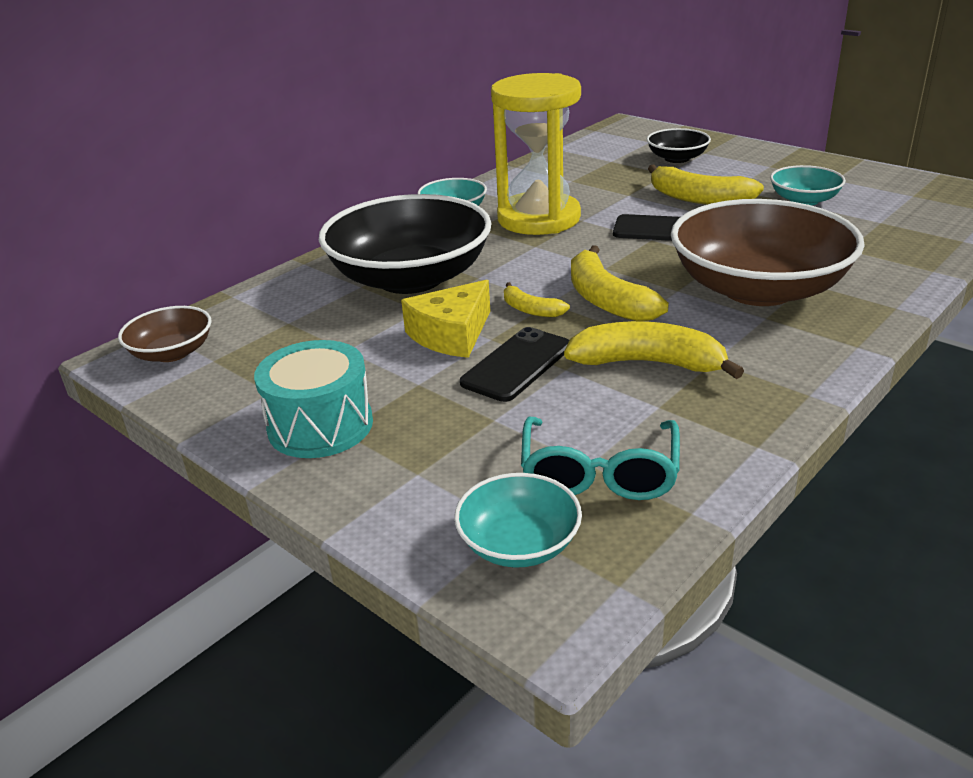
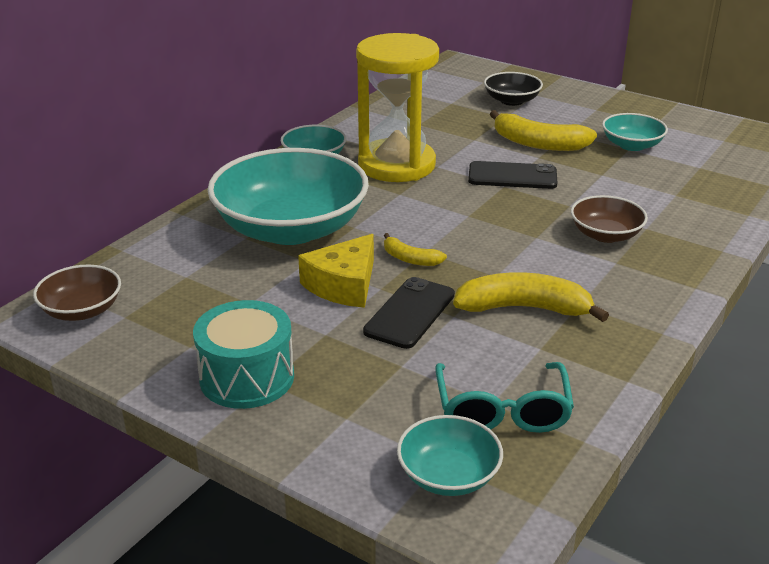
camera: 10 degrees left, 0 degrees up
black bowl [319,194,492,294] -> turquoise bowl [207,148,369,245]
yellow banana [571,245,669,321] -> none
brown bowl [671,199,865,306] -> brown bowl [571,195,648,243], size x0.47

